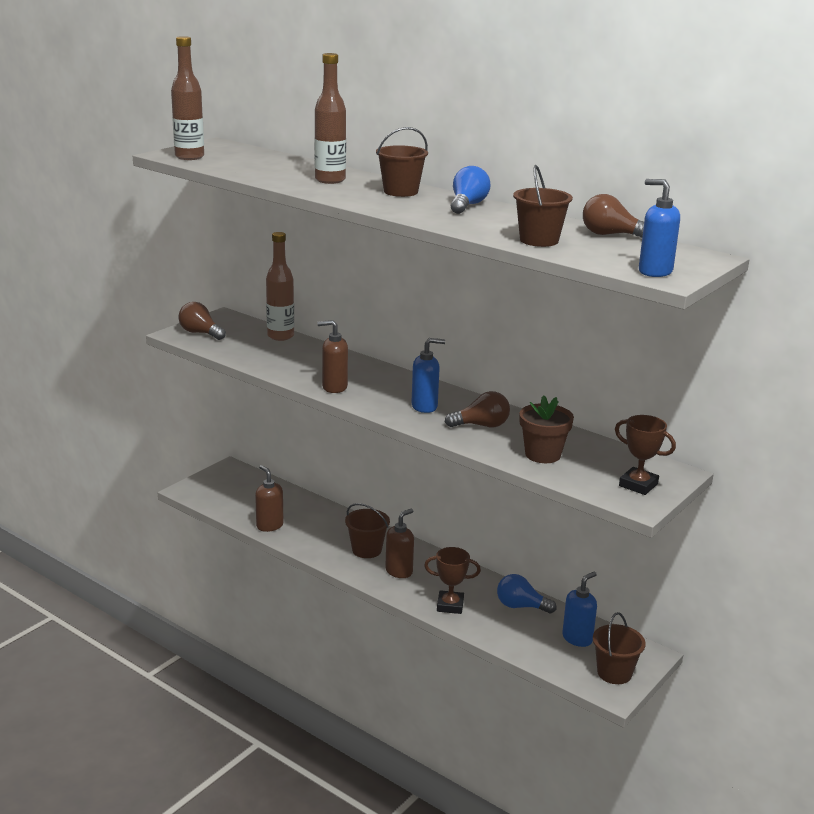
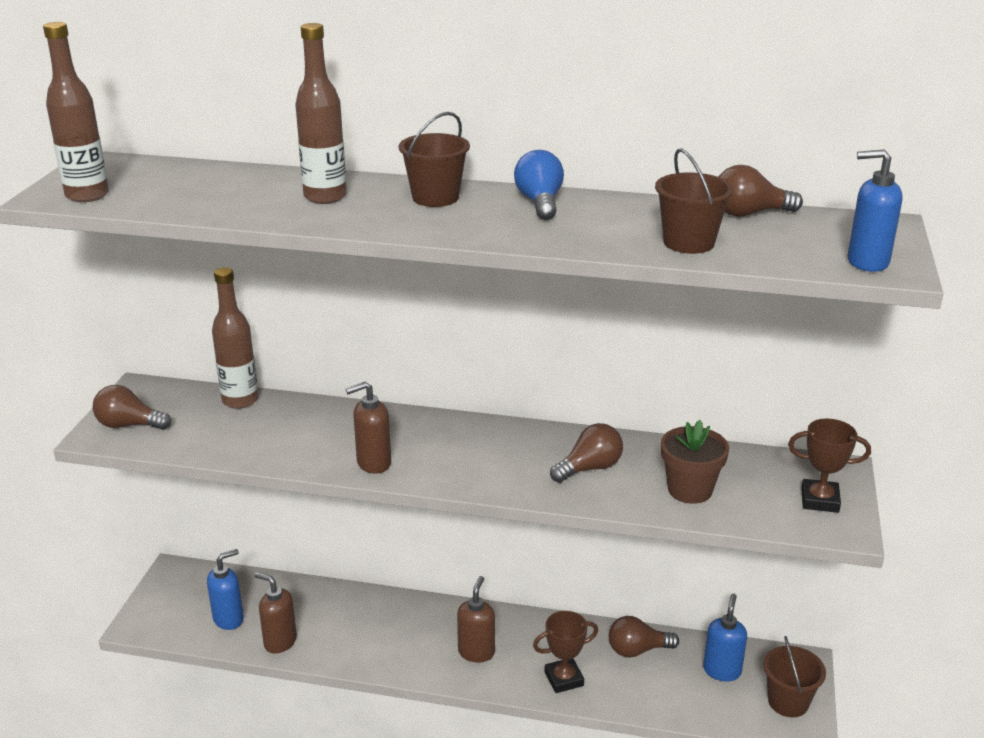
camera: 25 degrees left, 5 degrees up
brown bucket [345,503,390,558] -> none
blue soap dispenser [411,338,445,413] -> blue soap dispenser moved to [207,549,244,630]
blue light bulb [497,574,557,613] -> brown light bulb [609,616,679,658]

